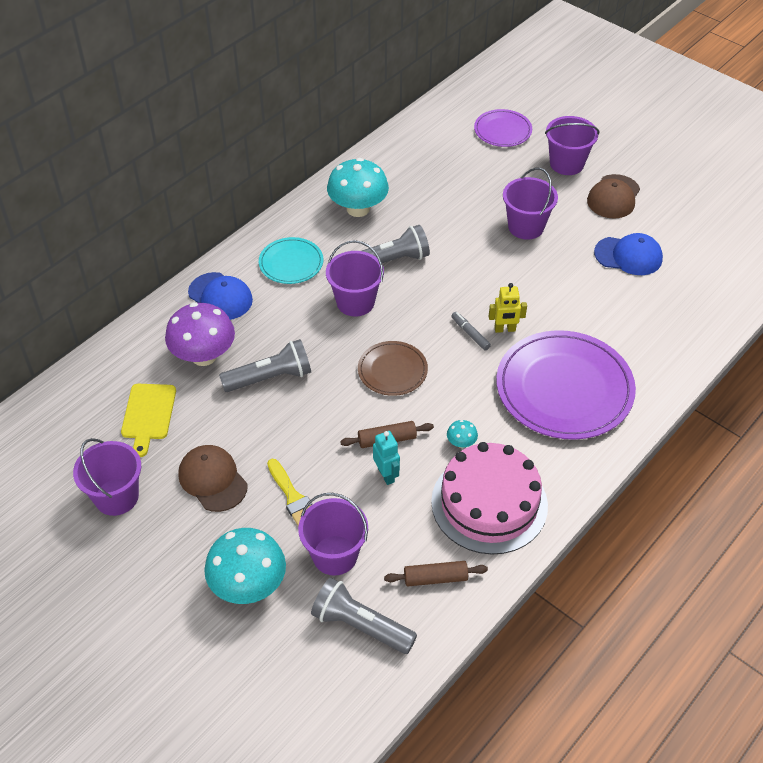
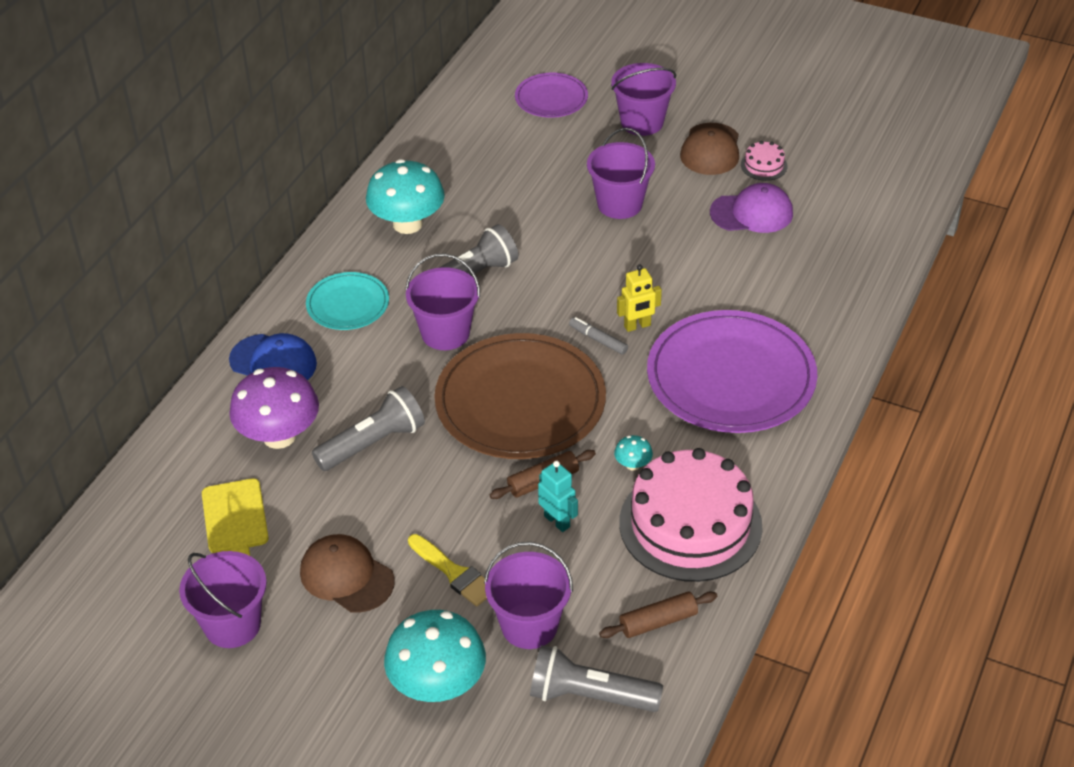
camera: 15 degrees left, 5 degrees down
brown plate [358,341,428,396] -> brown plate [434,333,606,459], size x1.94
blue cap [594,233,663,275] -> purple cap [710,183,793,233]
none -> pink cake [741,141,788,181]

